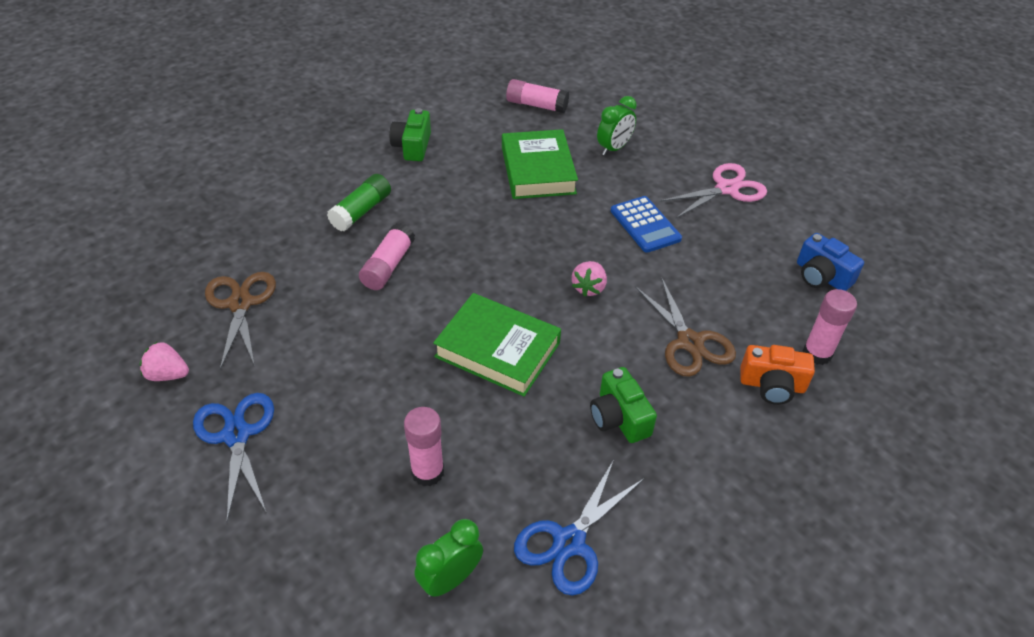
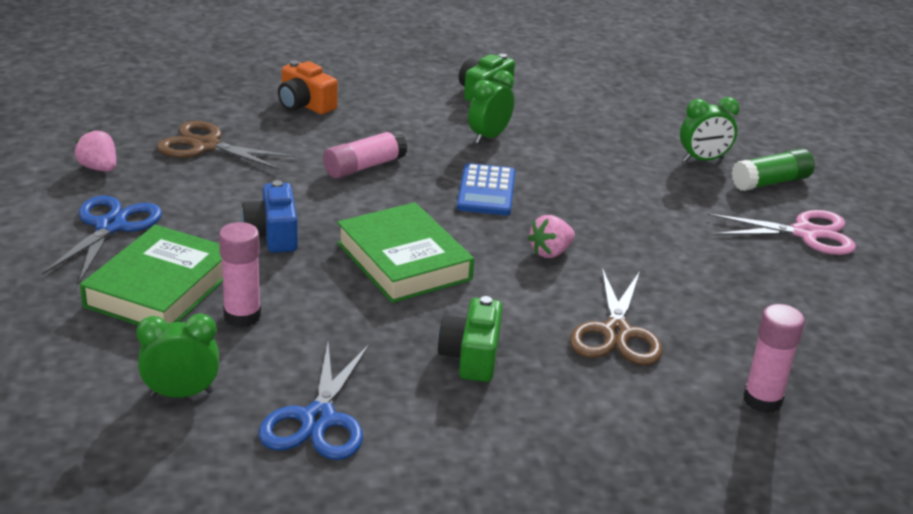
camera: 30 degrees right, 15 degrees down
brown scissors [205,272,276,370] -> brown scissors turned 90 degrees counterclockwise [157,121,296,170]
green glue stick [327,174,391,231] -> green glue stick moved to [732,148,815,191]
green book [502,129,578,199] -> green book moved to [80,225,223,325]
pink glue stick [506,79,569,113] -> none
blue scissors [514,460,644,596] -> blue scissors turned 60 degrees counterclockwise [259,343,369,460]
blue calculator [611,196,682,253] -> blue calculator moved to [457,163,515,215]
orange camera [740,345,815,405] -> orange camera moved to [278,60,338,114]
blue camera [797,233,864,291] -> blue camera moved to [241,180,298,253]
none -> green clock [468,70,514,144]

